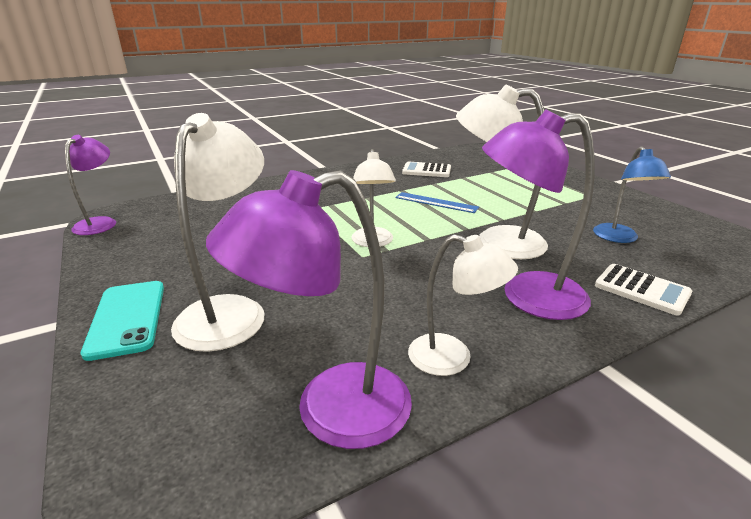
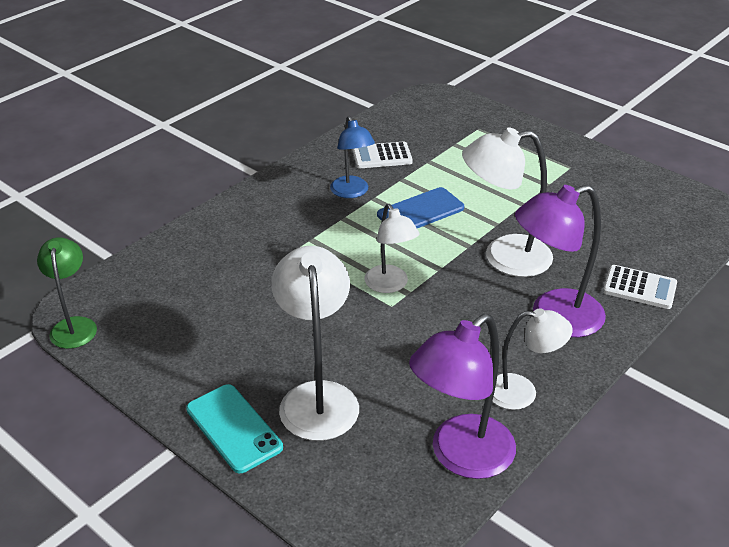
camera: 20 degrees left, 10 degrees up
purple lamp [65,135,116,235] -> green lamp [37,237,97,349]
blue ruler [395,192,479,213] -> blue phone [377,187,464,228]
blue lamp [593,146,671,243] -> blue lamp moved to [330,116,375,198]

